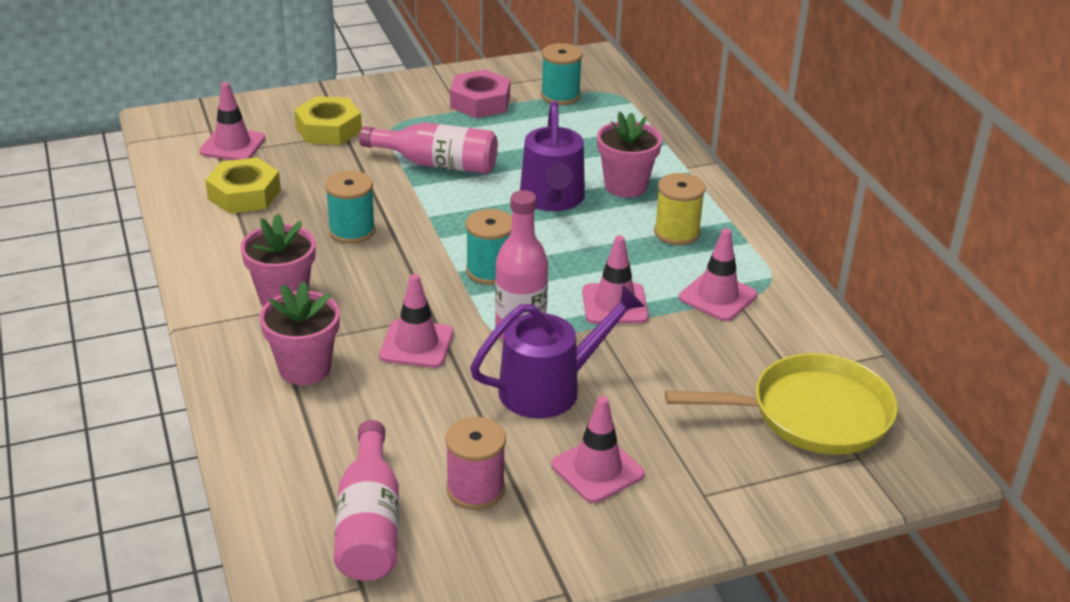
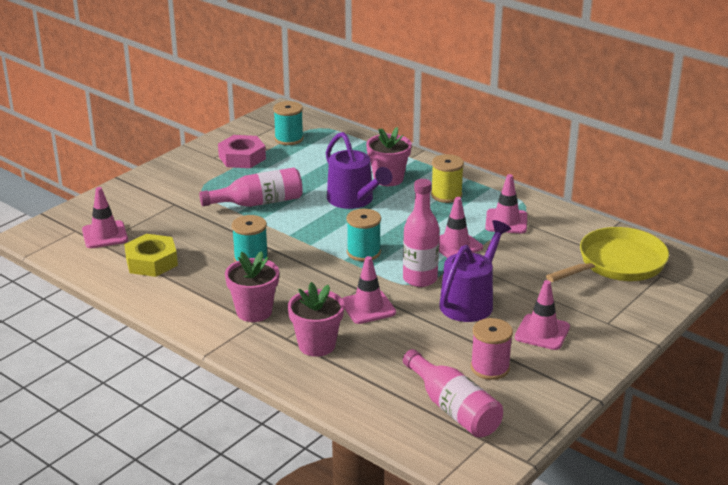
camera: 30 degrees left, 5 degrees down
yellow nut [294,96,362,145] -> none

